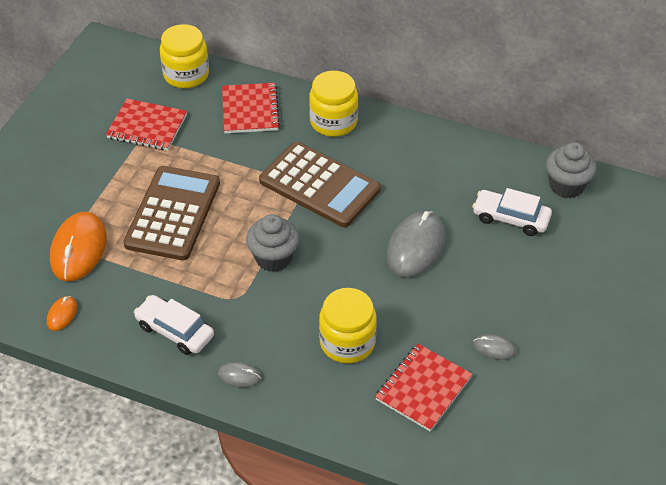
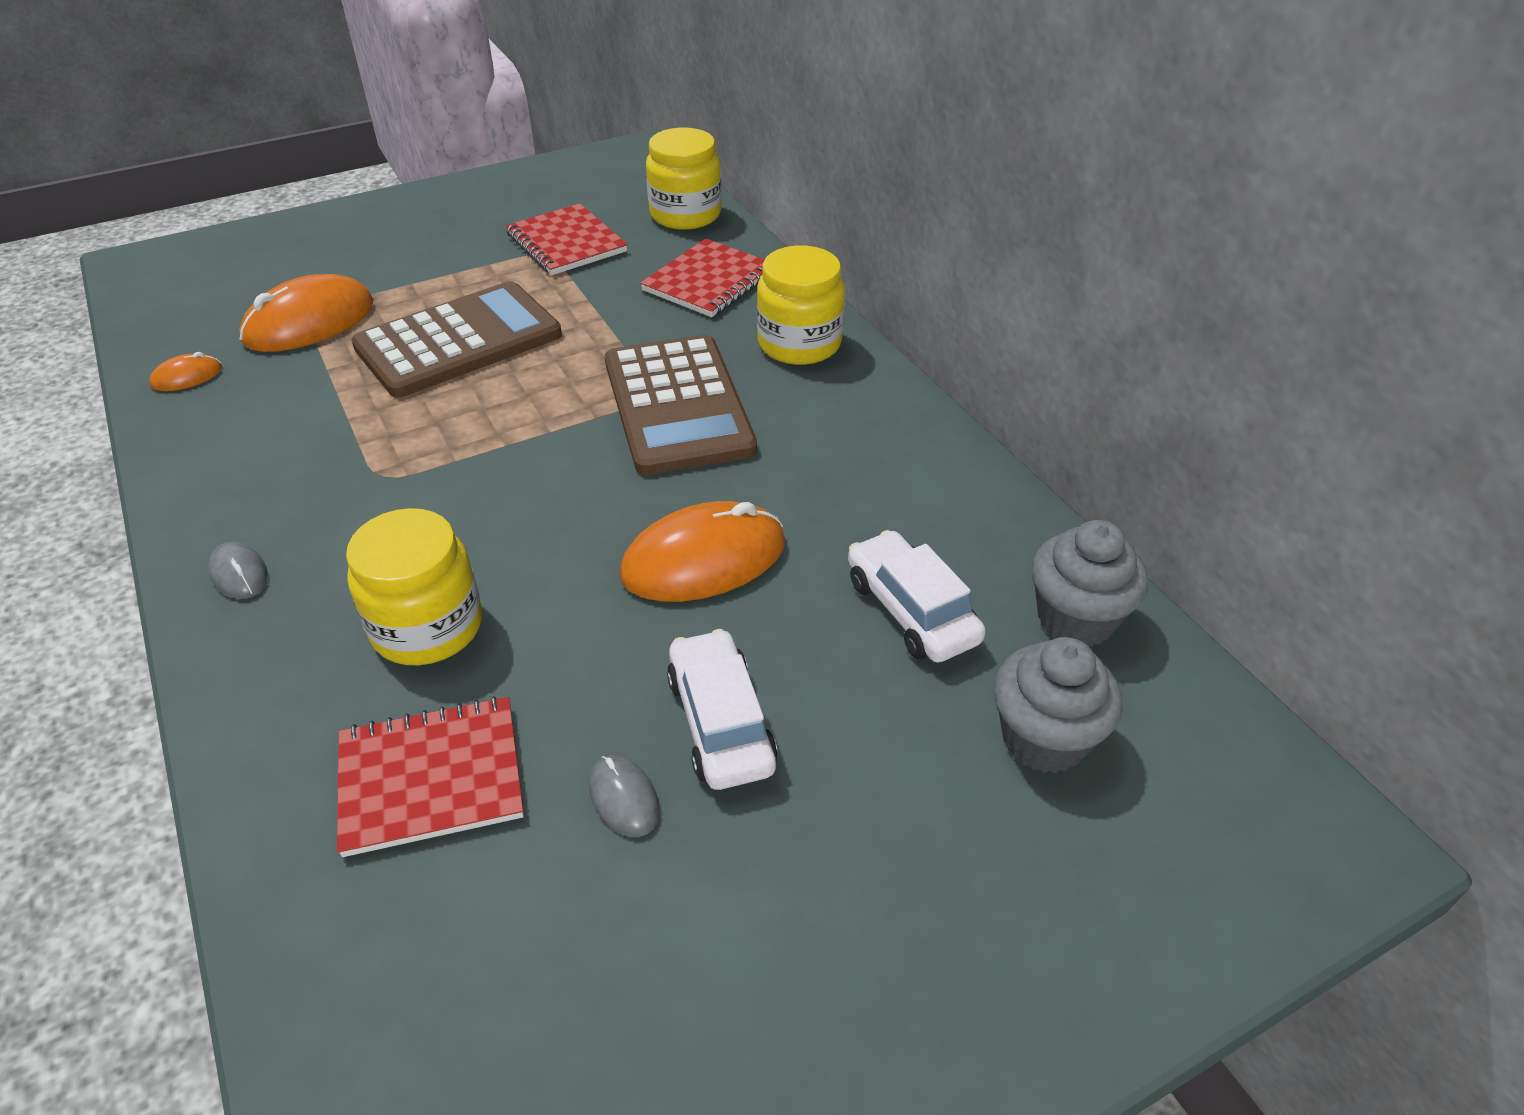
camera: 40 degrees right, 5 degrees down
white car [134,295,214,355] -> white car moved to [667,629,778,790]
grey cupcake [246,214,299,272] -> grey cupcake moved to [994,637,1123,773]
grey mouse [386,211,445,278] -> orange mouse [620,501,785,602]

